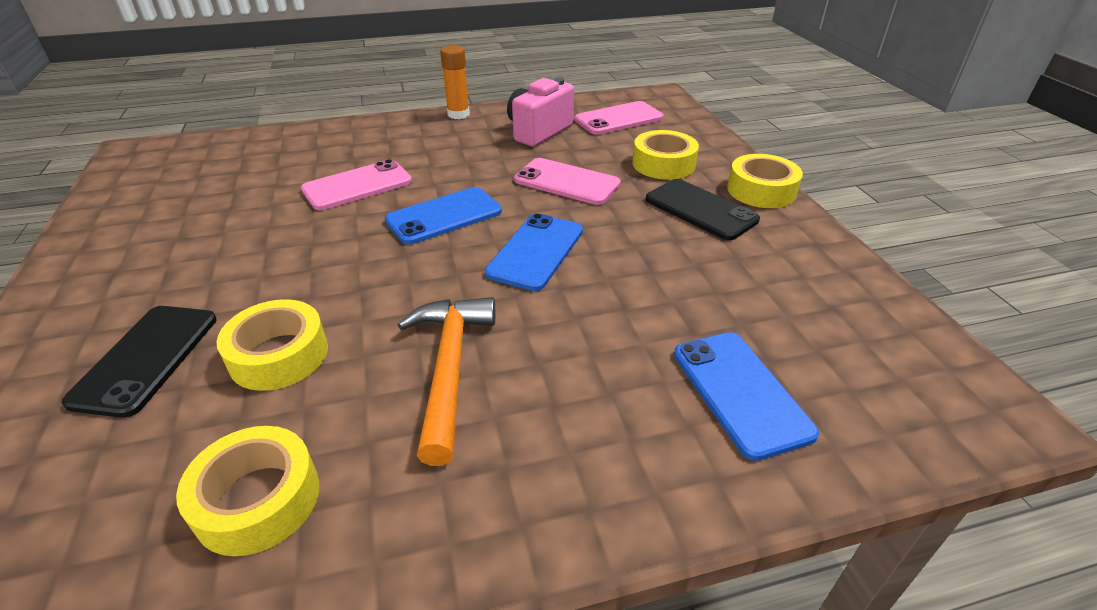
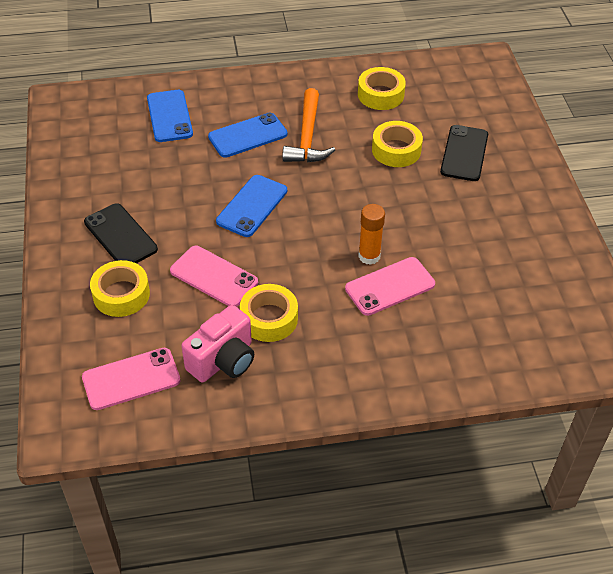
camera: 175 degrees left, 10 degrees up
blue phone [385,187,502,245] -> blue phone moved to [208,113,287,158]
orange glue stick [440,45,470,119] -> orange glue stick moved to [358,204,385,265]
yellow tape [727,154,803,208] -> yellow tape moved to [240,284,298,342]

